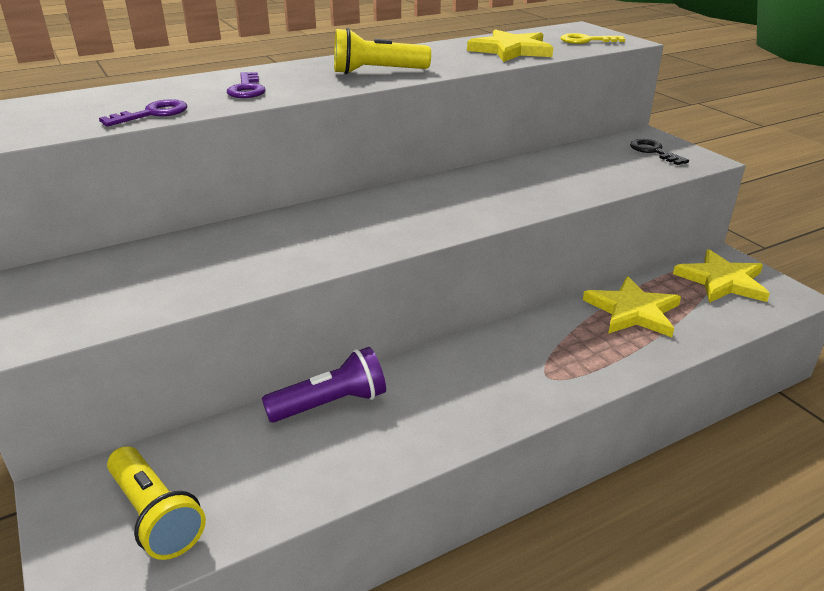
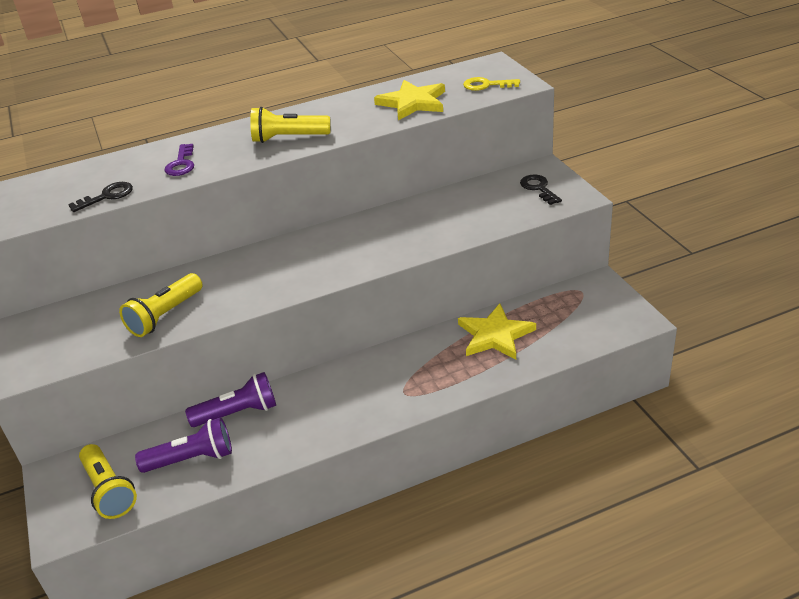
camera: 10 degrees right, 5 degrees up
purple key [99,99,187,127] -> black key [68,182,133,212]
yellow star [673,249,770,303] -> none
none -> yellow flashlight [119,273,203,337]
none -> purple flashlight [135,417,232,473]

